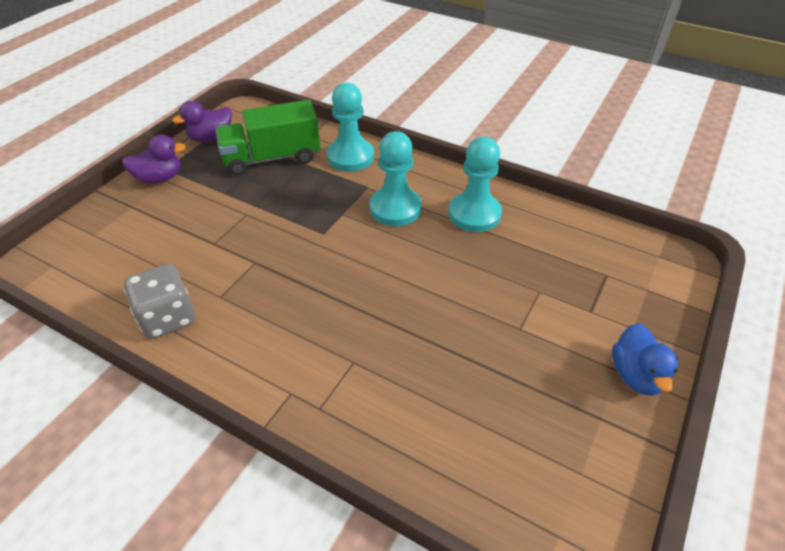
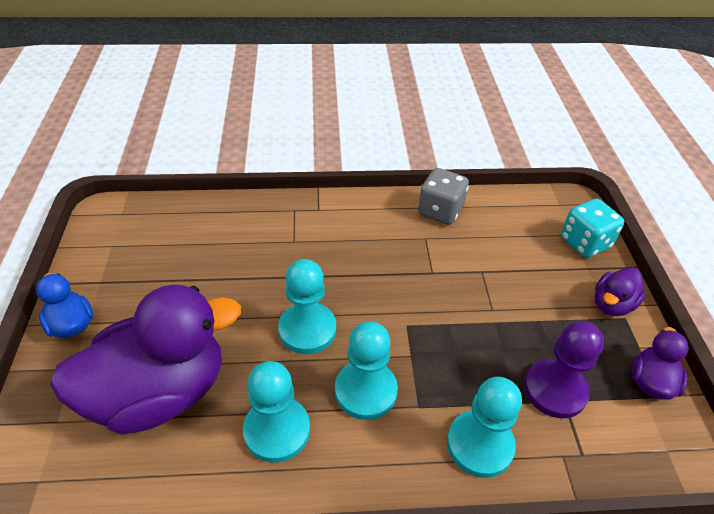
camera: 145 degrees right, 0 degrees up
green truck [215,100,321,176] -> purple pawn [524,321,604,418]
none -> purple duck [50,285,241,435]
none -> turquoise pawn [278,259,336,354]
none -> turquoise dice [561,199,624,258]

